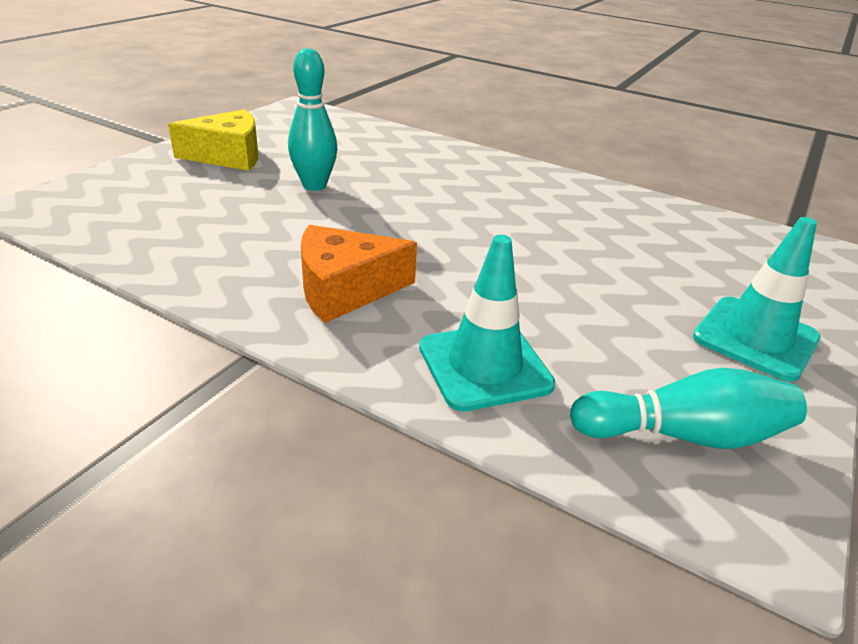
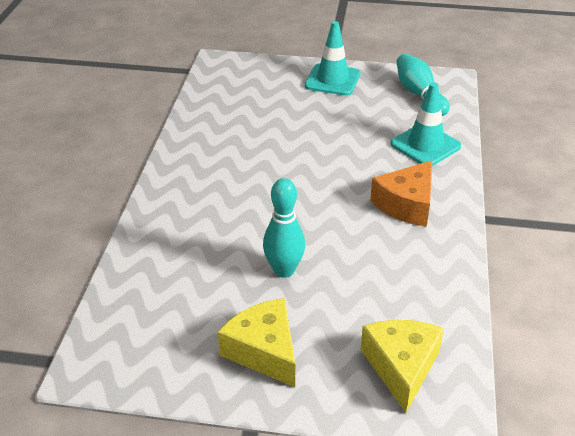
camera: 110 degrees left, 5 degrees up
orange cheese [301,225,417,323] -> orange cheese turned 75 degrees clockwise [370,160,432,227]
none -> yellow cheese [360,320,444,413]

